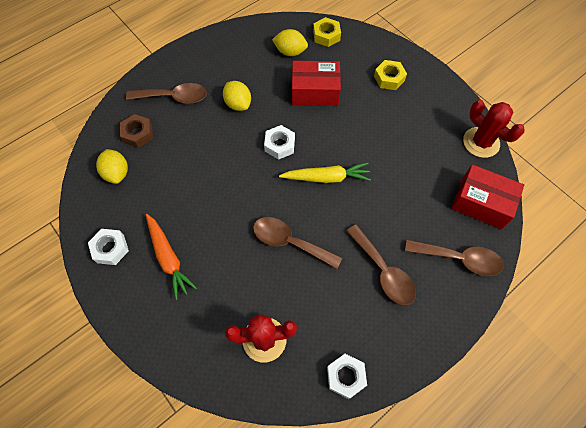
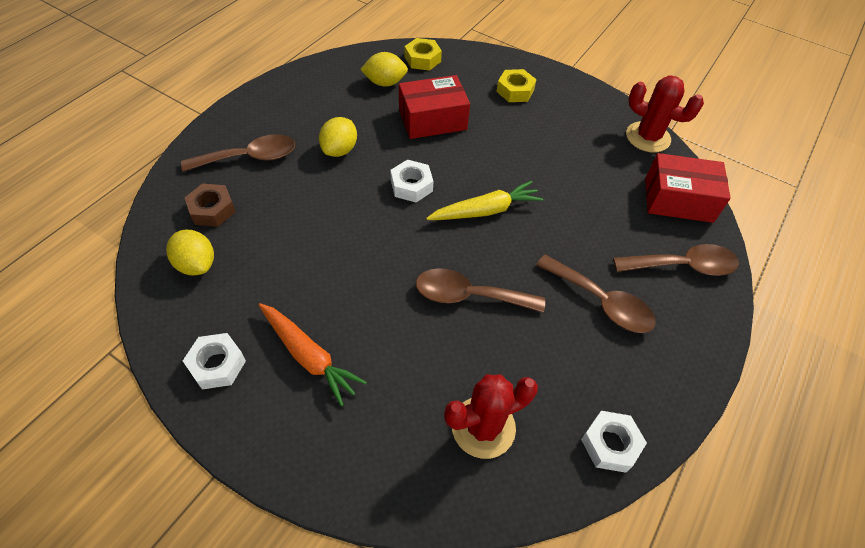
camera: 20 degrees left, 10 degrees down
yellow lemon [223,81,251,111] -> yellow lemon turned 75 degrees clockwise [319,117,357,157]

